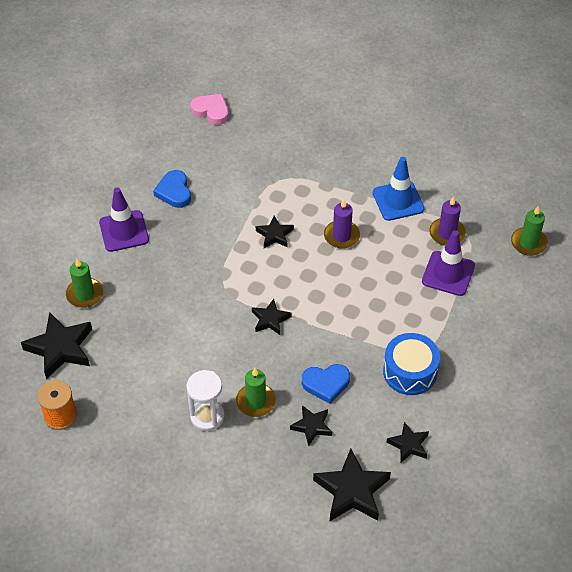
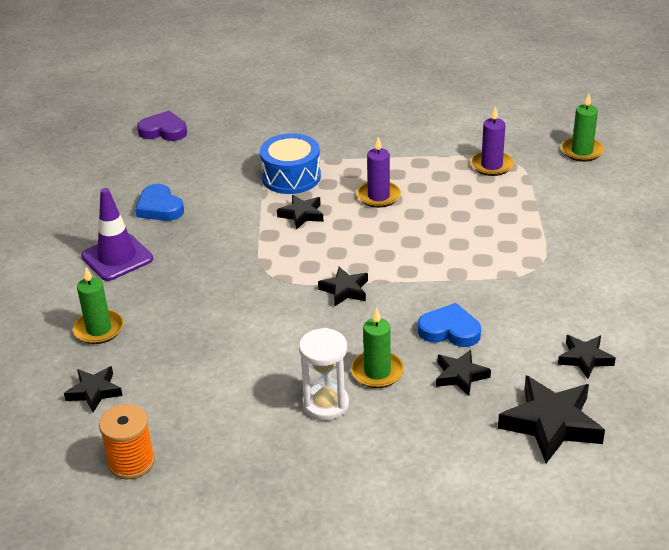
camera: 20 degrees left, 15 degrees down
black star [21,312,92,379] -> black star [64,366,123,412], size x0.57
pink heart [190,94,229,125] -> purple heart [137,111,187,141]
blue heart [302,364,350,404] -> blue heart turned 135 degrees counterclockwise [418,303,481,347]
blue traffic cone [373,157,424,221] -> none
blue drum [383,333,440,395] -> blue drum moved to [260,133,321,194]
purple traffic cone [422,230,475,296] -> none

